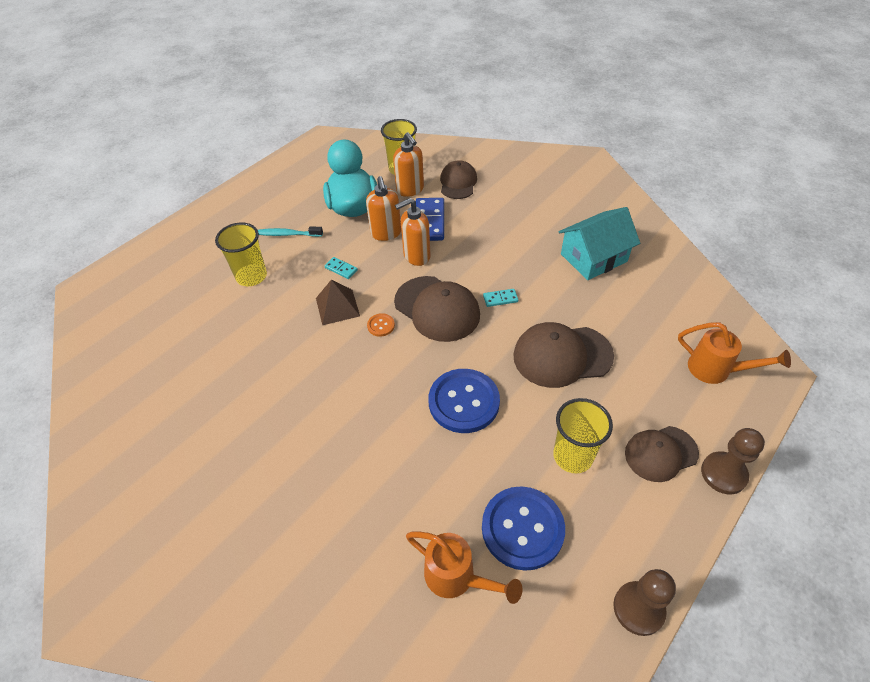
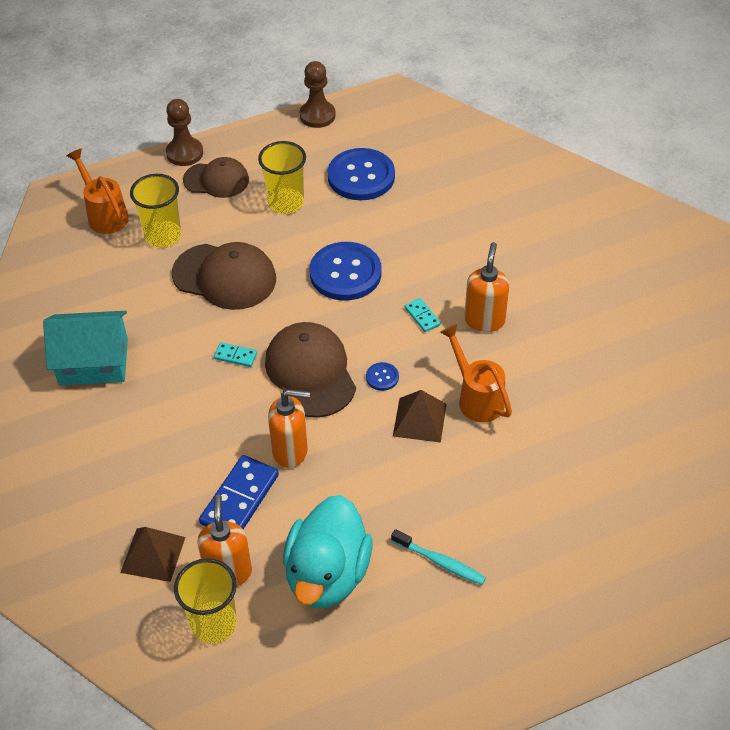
camera: 155 degrees left, 0 degrees up
yellow cup [215,222,267,286] -> yellow cup moved to [130,174,181,247]
turquoise domino [325,257,358,279] -> turquoise domino moved to [405,298,441,332]
orange soap dispenser [366,176,401,241] -> orange soap dispenser moved to [464,242,509,332]
orange button [367,313,395,337] -> blue button [366,362,399,391]
orange watering can [406,531,522,604] -> orange watering can moved to [440,324,512,422]
brown cap [440,160,477,199] -> brown pyramid [121,527,185,582]

